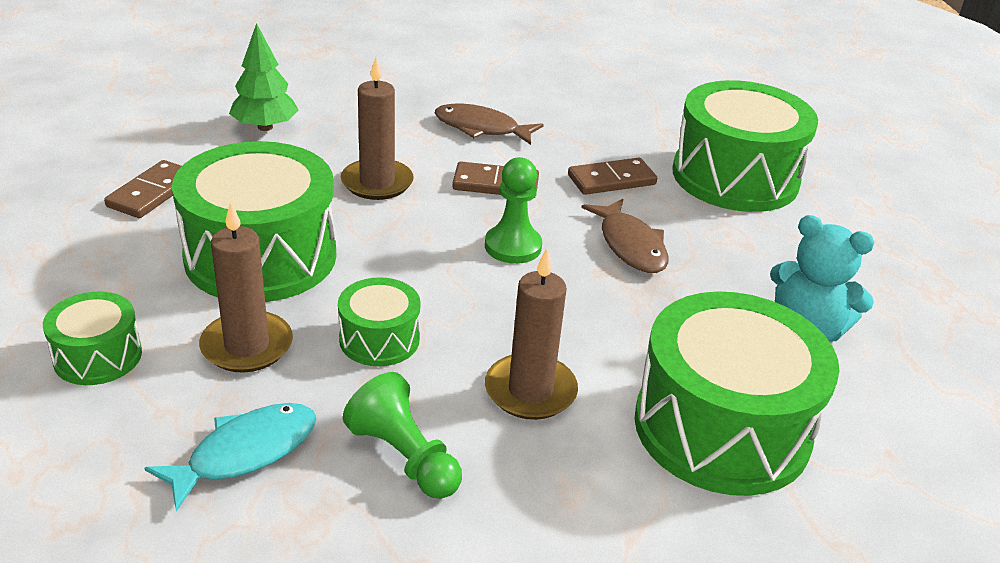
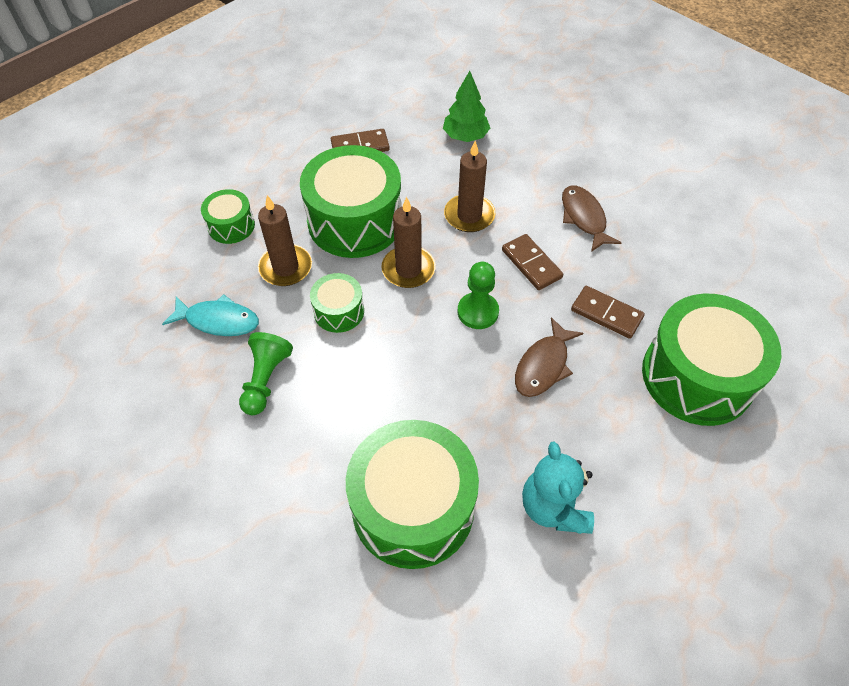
camera: 55 degrees right, 20 degrees up
brown candle [485,248,578,420] -> brown candle moved to [381,197,436,288]

